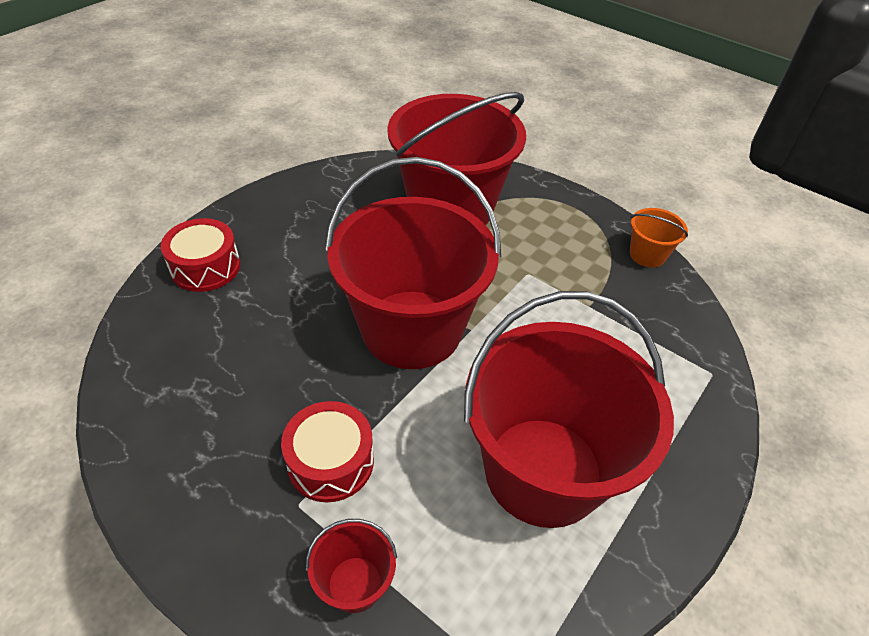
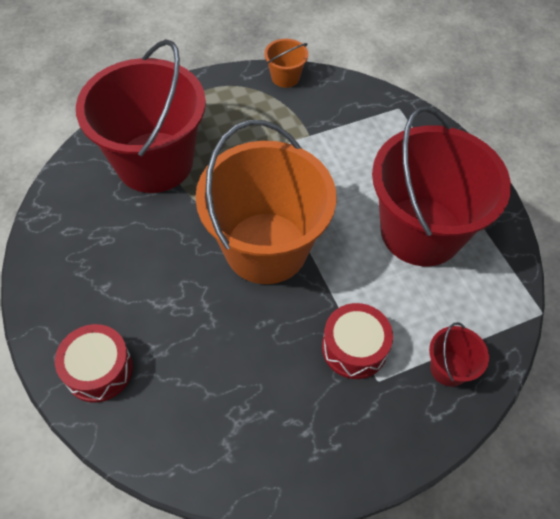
camera: 60 degrees left, 10 degrees up
red bucket [325,157,501,369] -> orange bucket [195,120,336,284]

